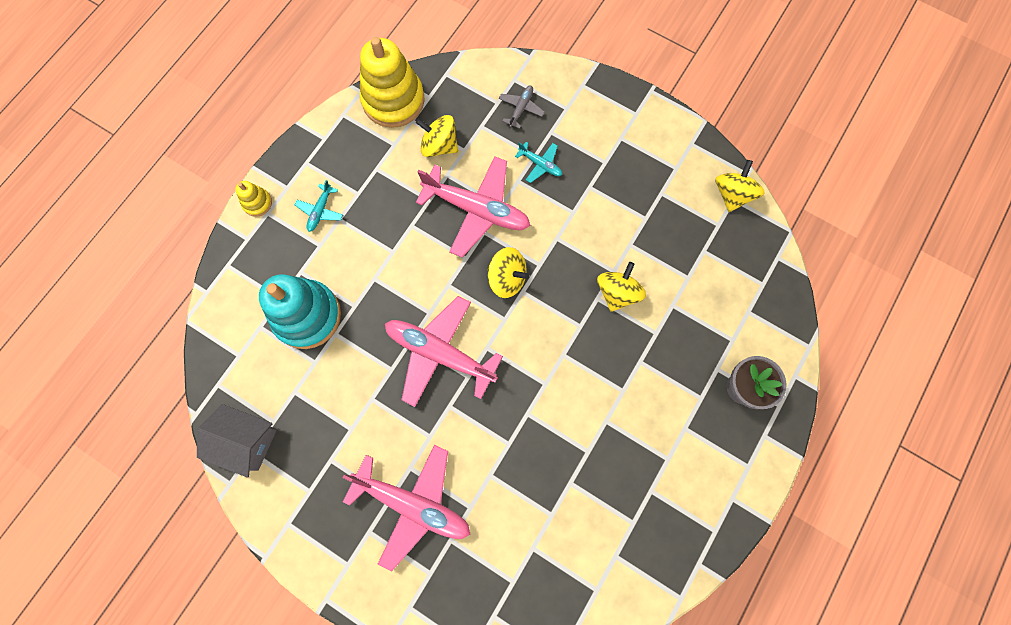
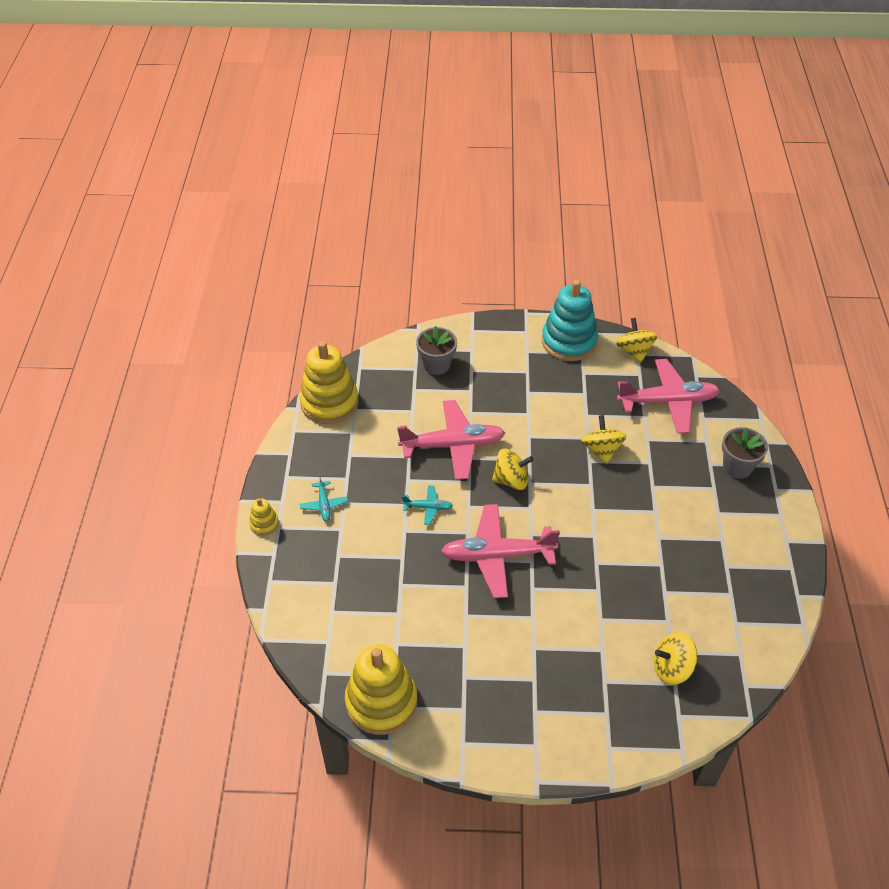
camera: 30 degrees left, 25 degrees down
grey house [197,404,277,478] -> yellow stacking toy [345,644,417,735]
turquoise stacking toy [259,274,341,349] -> turquoise stacking toy moved to [542,280,598,361]
pink plane [343,445,470,572] -> pink plane moved to [617,359,720,434]
yellow spinning top [416,115,458,157] -> yellow spinning top moved to [654,632,697,685]
grey plane [499,85,545,129] -> grey flower pot [416,326,457,375]
turquoise plane [515,142,562,183] -> turquoise plane moved to [402,485,453,525]

